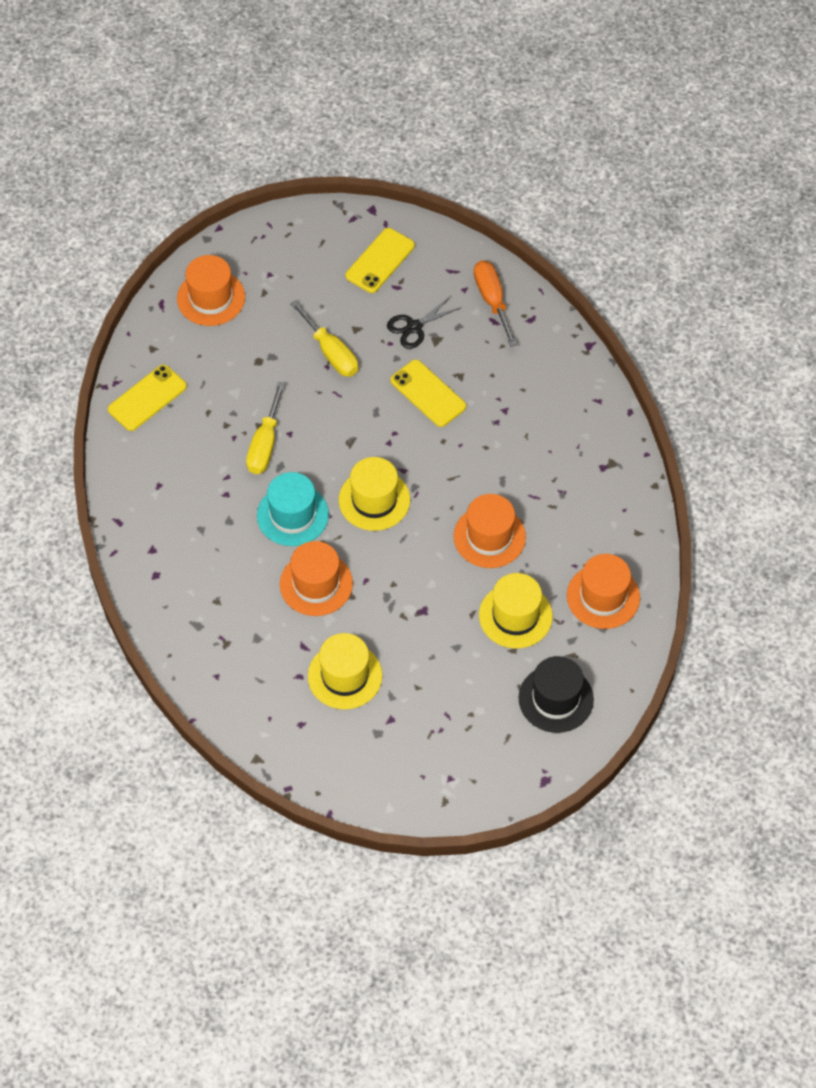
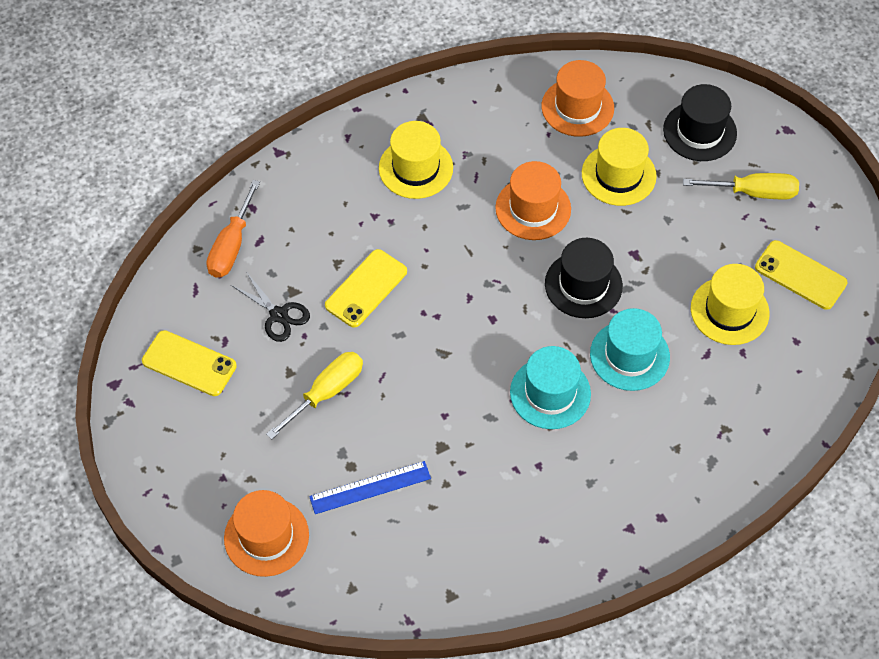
camera: 100 degrees left, 0 degrees up
yellow phone [108,365,187,431] -> yellow phone moved to [755,240,848,310]
yellow screwdriver [246,382,285,474] -> yellow screwdriver moved to [683,173,799,199]
orange hat [280,541,353,616] -> turquoise hat [590,308,670,391]
yellow hat [339,457,410,531] -> yellow hat moved to [379,121,453,199]
orange screwdriver [474,261,517,347] -> orange screwdriver turned 45 degrees counterclockwise [206,180,260,278]
none -> blue ruler [309,461,431,514]
none -> black hat [545,238,623,318]

